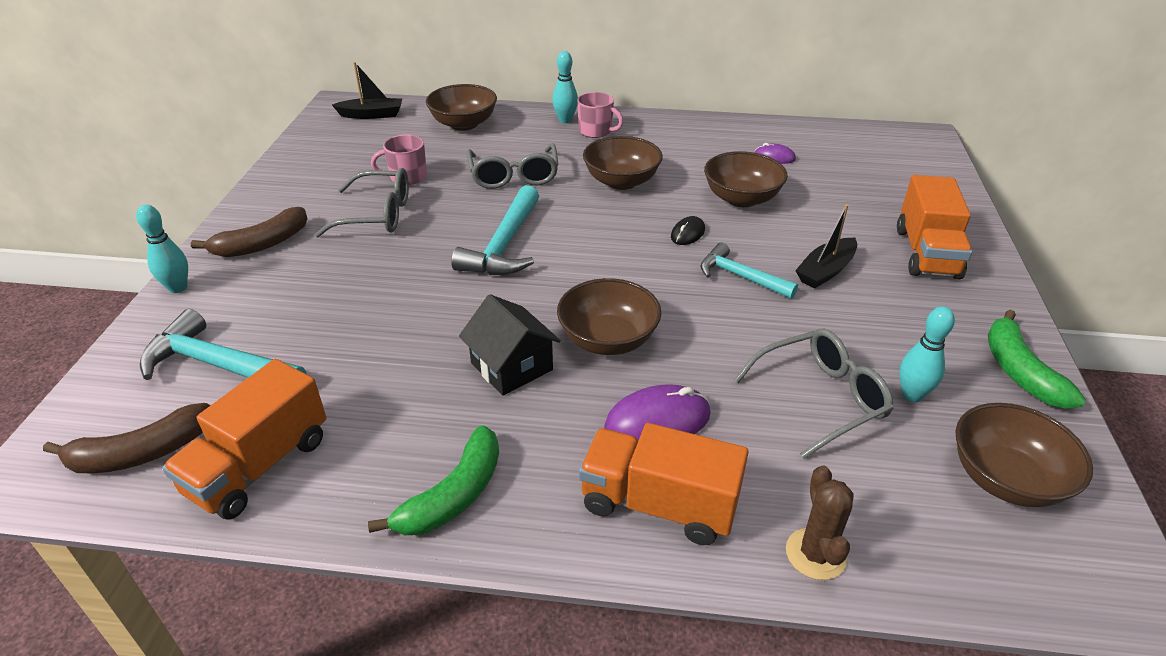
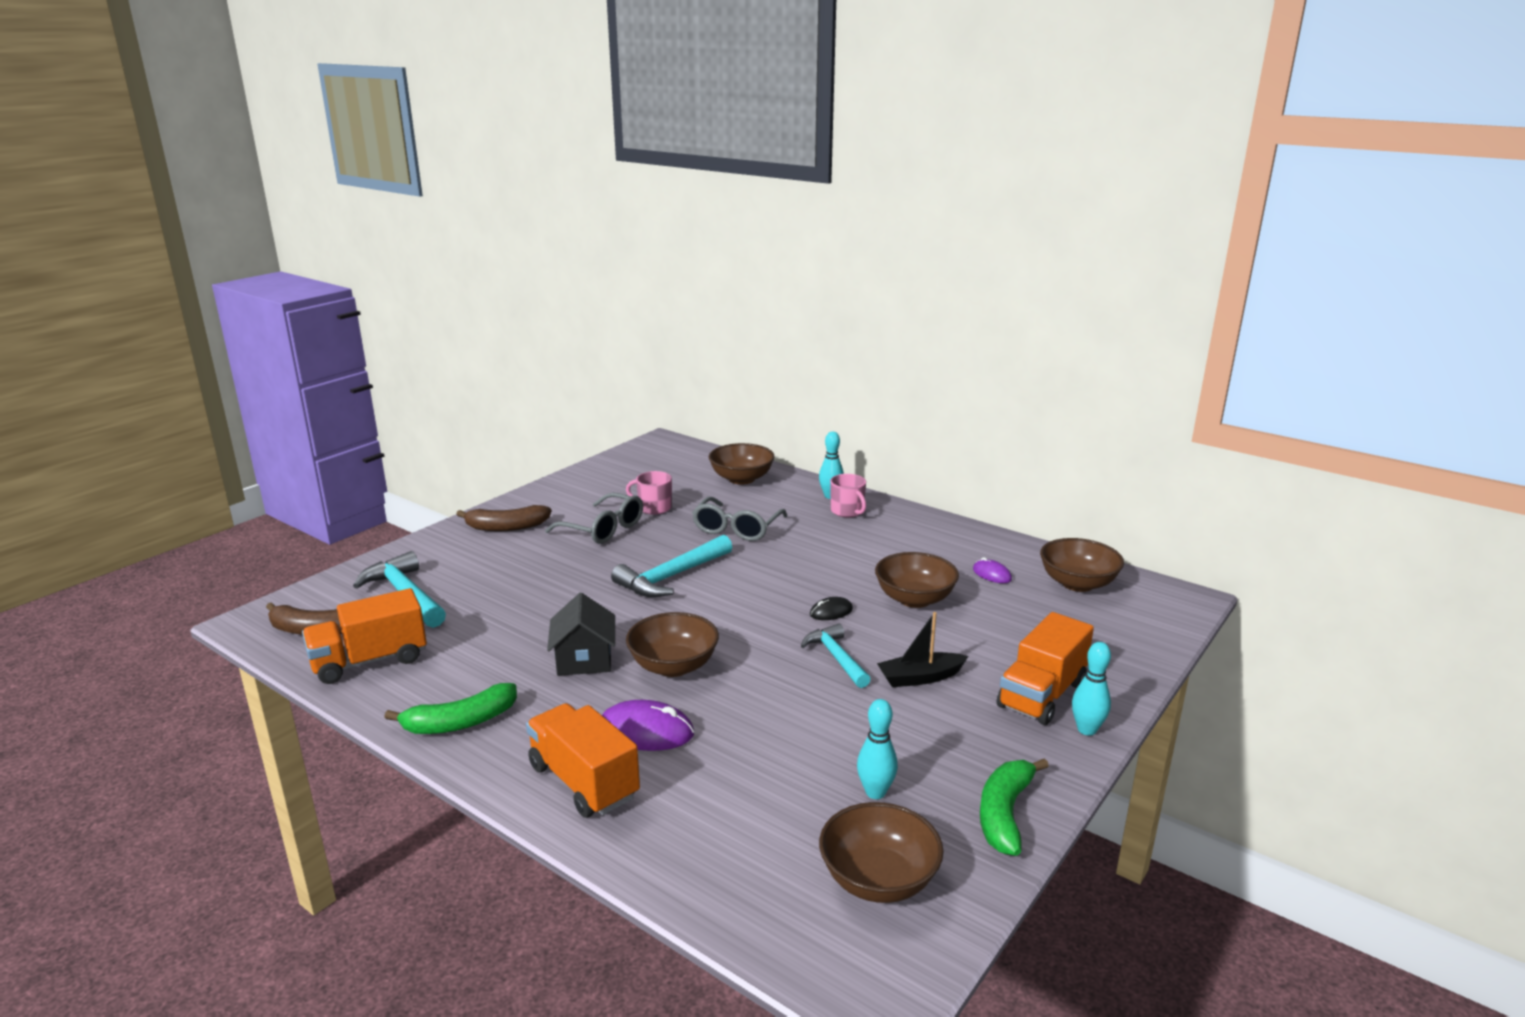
camera: 30 degrees right, 15 degrees down
turquoise bowling pin [136,205,188,293] -> turquoise bowling pin moved to [1072,642,1111,736]
black boat [332,62,402,119] -> none
brown bowl [583,136,663,190] -> brown bowl moved to [1040,538,1124,592]
grey glasses [734,329,894,459] -> none
brown cactus [786,466,854,580] -> none

